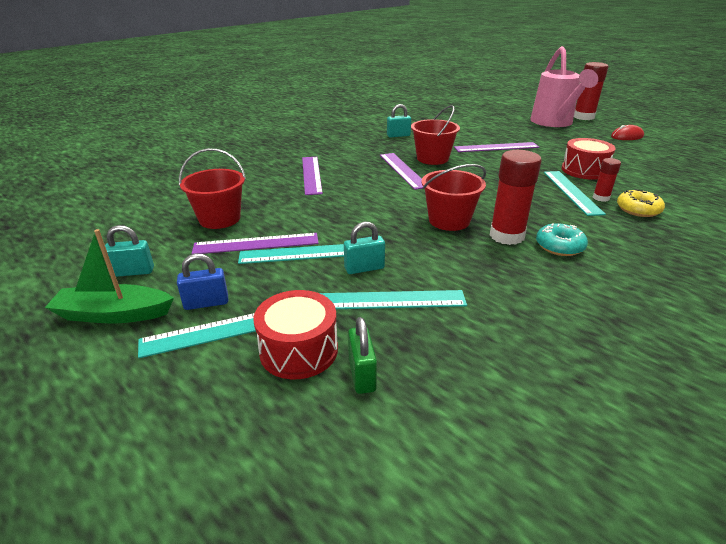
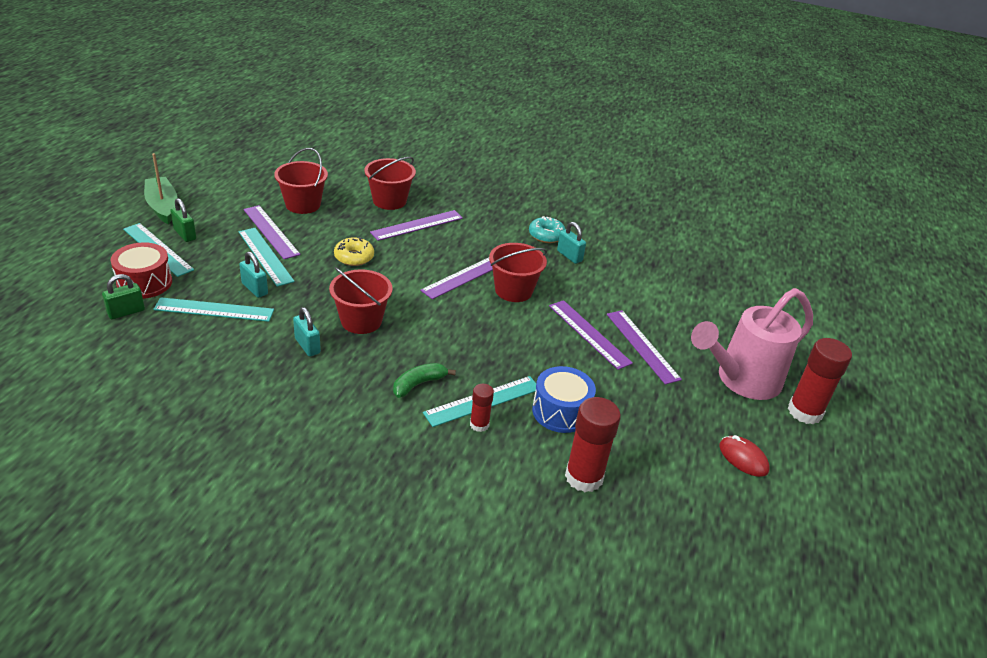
camera: 60 degrees right, 5 degrees up
turquoise padlock [105,225,154,277] -> turquoise padlock moved to [293,307,321,357]
blue padlock [177,254,228,310] -> green padlock [170,198,196,242]
turquoise ruler [320,290,467,309] -> turquoise ruler turned 60 degrees counterclockwise [153,297,274,322]
red glue stick [490,150,542,245] -> red glue stick moved to [565,397,621,492]
turquoise donut [536,223,588,256] -> turquoise donut moved to [529,216,566,243]
red drum [562,138,616,180] -> blue drum [532,366,596,433]
yellow donut [617,189,665,217] -> yellow donut moved to [334,237,374,266]
none -> red bucket [364,157,416,210]
none -> green banana [393,363,456,398]
none -> purple ruler [607,310,682,384]

